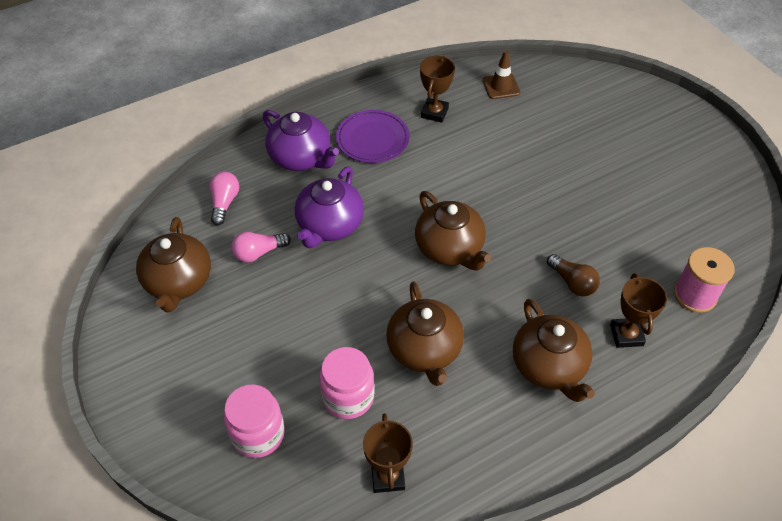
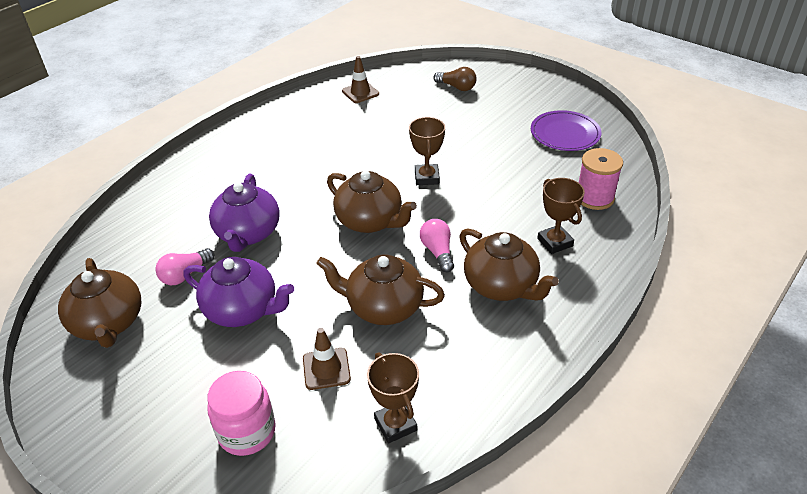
camera: 20 degrees left, 10 degrees down
pink light bulb [209,172,239,225] -> pink light bulb moved to [420,219,454,273]
purple teapot [263,110,339,171] -> purple teapot moved to [184,257,294,327]
pink jar [319,347,375,419] -> brown traffic cone [303,328,351,390]
purple plate [336,110,410,163] -> purple plate moved to [531,110,601,151]
brown teapot [386,281,464,386] -> brown teapot turned 135 degrees clockwise [316,255,445,325]
brown trophy [420,56,455,123] -> brown trophy moved to [409,117,445,185]
brown light bulb [547,254,600,296] -> brown light bulb moved to [433,67,476,91]

